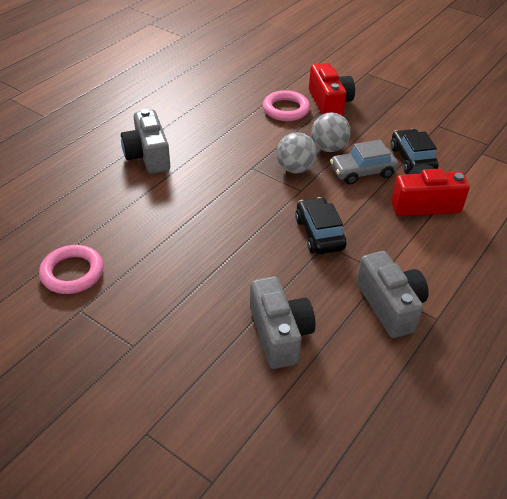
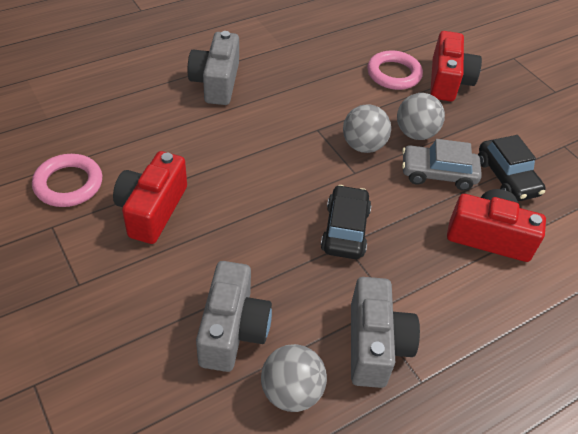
camera: 20 degrees right, 5 degrees up
black car [391,129,439,174] -> black car turned 150 degrees clockwise [478,135,546,201]
none -> red camera [113,151,187,244]
none -> grey ball [261,344,327,412]

